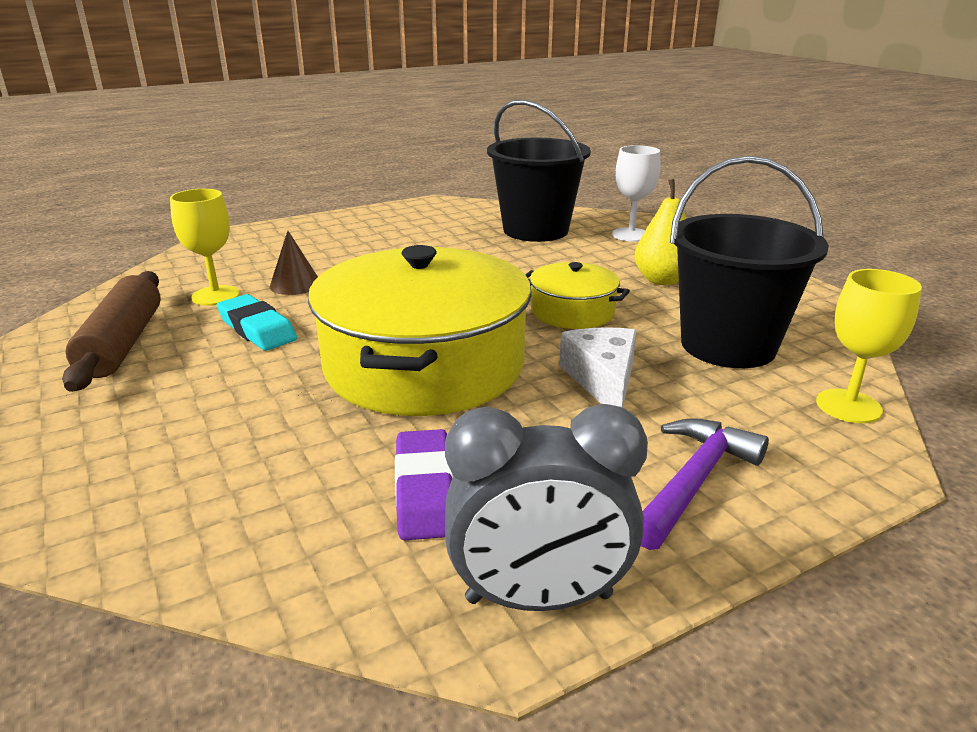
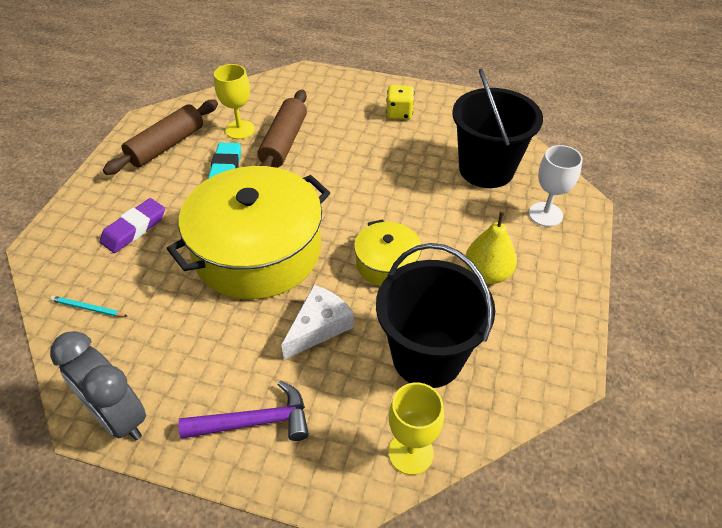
camera: 45 degrees right, 20 degrees up
brown cone [270,231,318,295] -> brown rolling pin [258,90,307,168]
purple eraser [395,429,454,541] -> purple eraser moved to [100,198,165,253]
none -> turquoise pencil [50,296,127,317]
none -> yellow dice [386,85,414,120]

